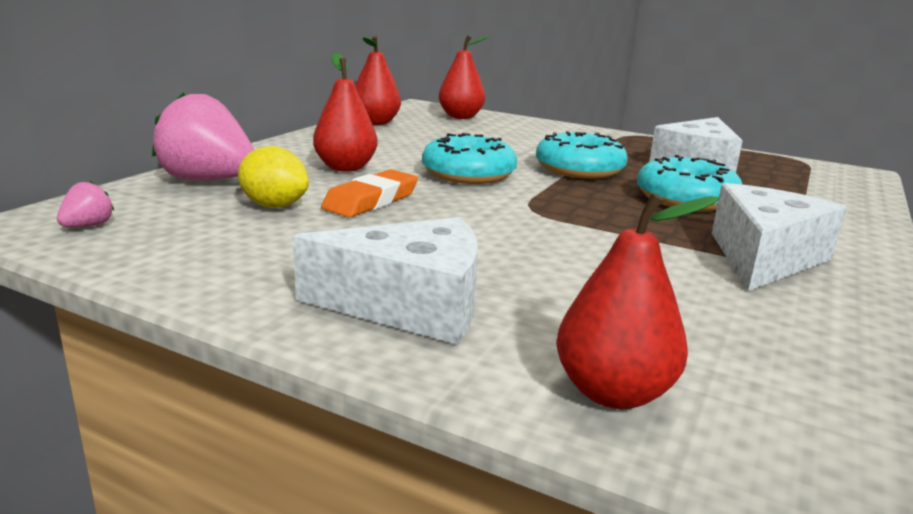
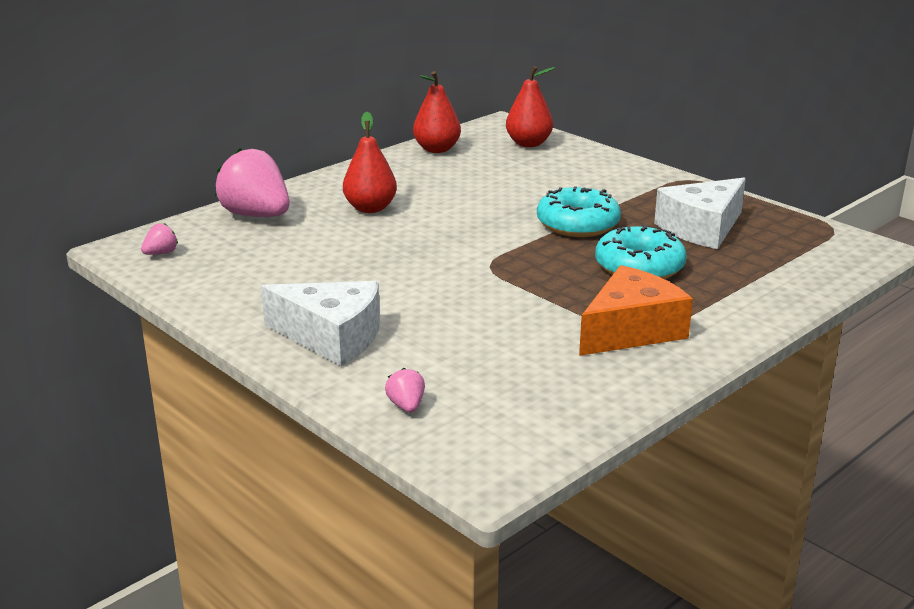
camera: 20 degrees right, 5 degrees up
yellow lemon [238,146,309,208] -> none
orange eraser [321,169,418,217] -> none
turquoise donut [422,133,517,184] -> none
red pear [556,193,719,409] -> pink strawberry [385,368,425,413]
white cheese [712,183,847,291] -> orange cheese [579,265,693,356]

